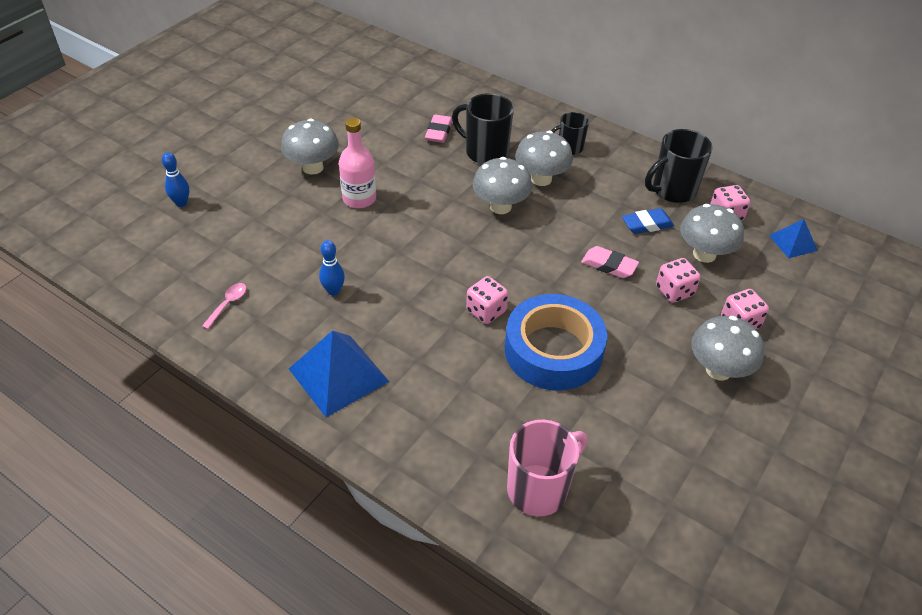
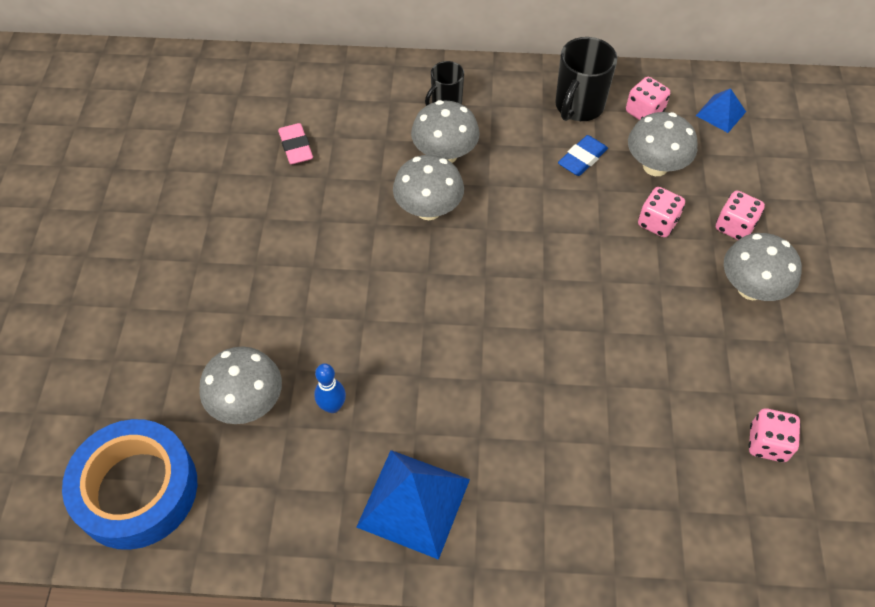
camera: 30 degrees left, 10 degrees up
blue bowling pin [162,152,189,207] -> none
pink spoon [202,283,247,329] -> none
grey mushroom [281,119,339,175] -> grey mushroom moved to [199,346,282,424]
pink bottle [339,118,376,208] -> none
black mug [452,93,514,164] -> none
pink dice [466,276,509,324] -> pink dice moved to [749,408,801,462]
blue tape [505,294,607,390] -> blue tape moved to [62,419,197,550]
pink mug [507,420,588,516] -> none
pink eraser [581,246,639,278] -> none

